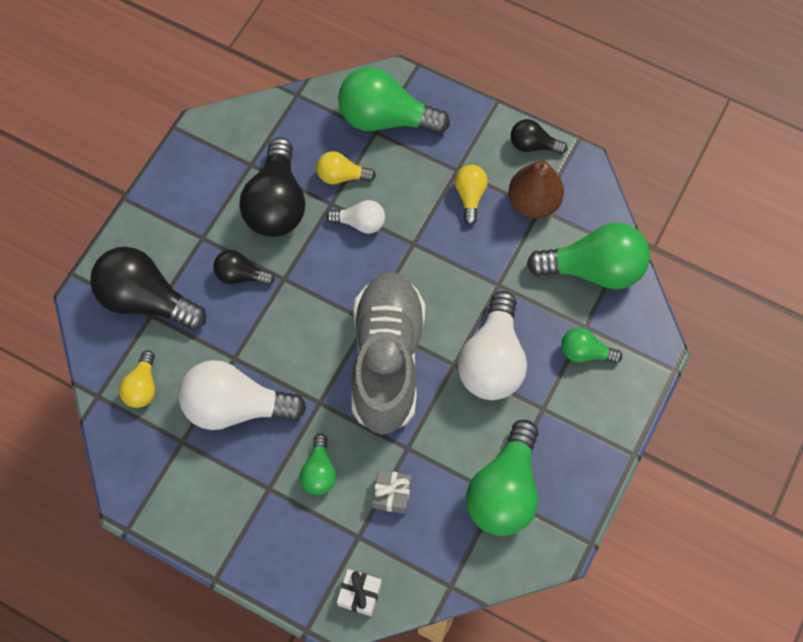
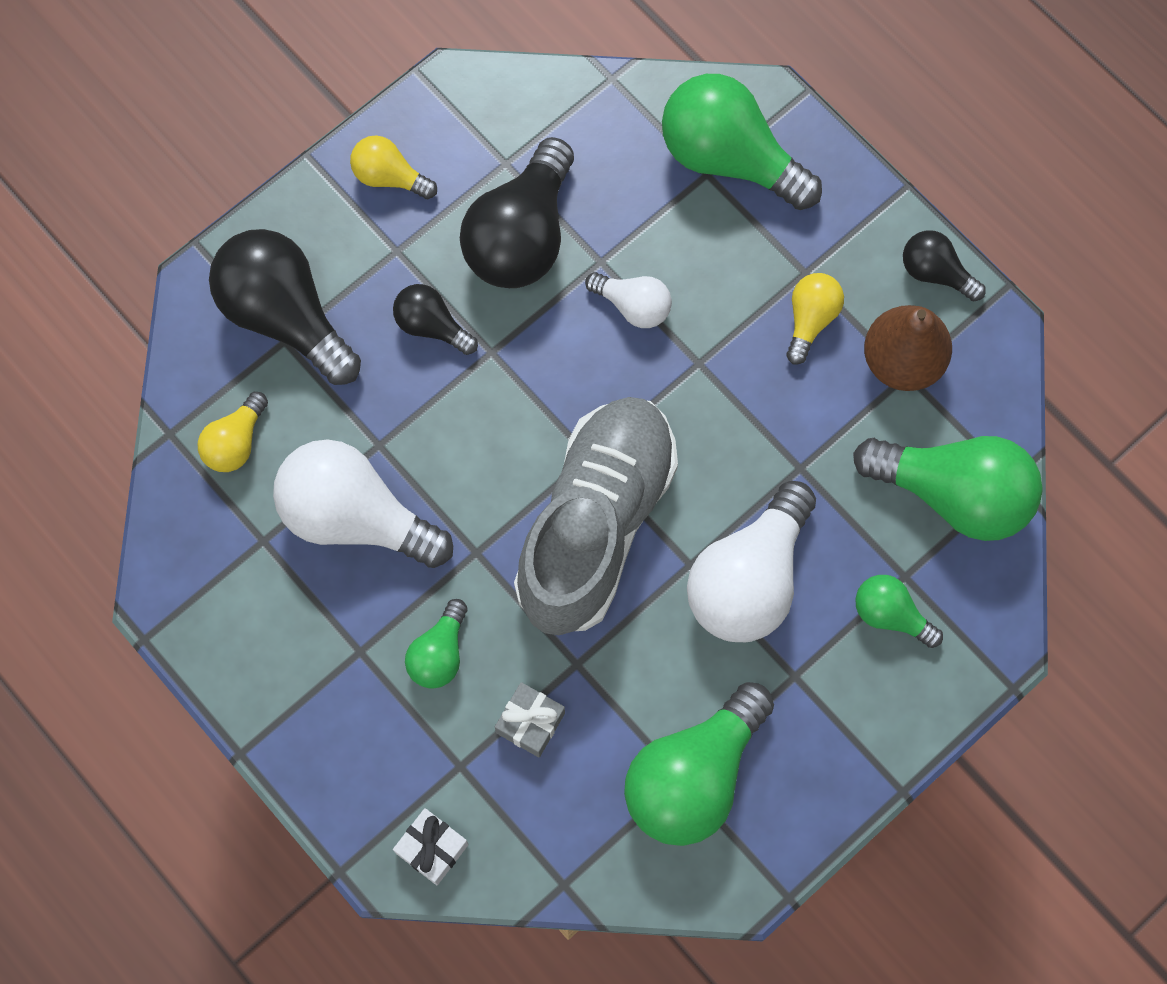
camera: 20 degrees right, 5 degrees up
yellow light bulb [316,151,376,184] -> yellow light bulb moved to [350,135,437,199]

